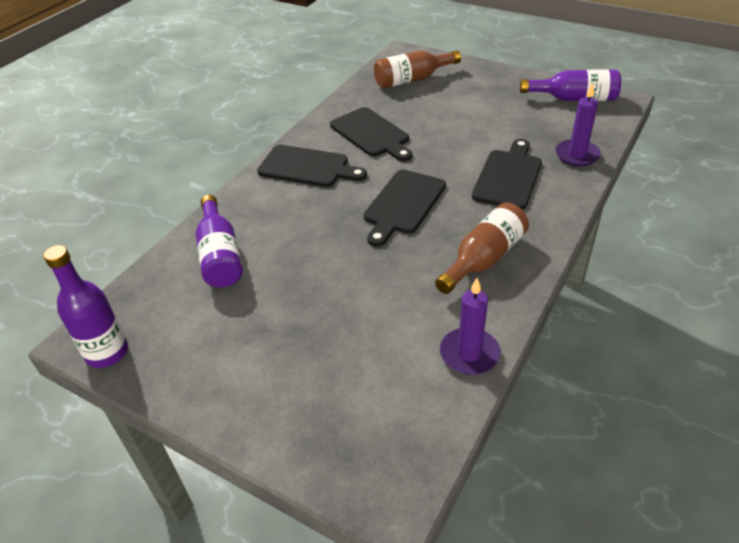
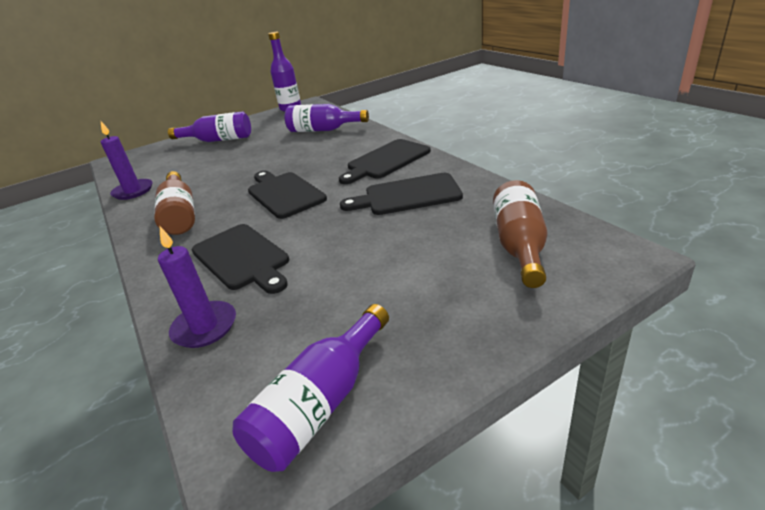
camera: 120 degrees right, 10 degrees down
none -> purple bottle [168,111,251,142]

